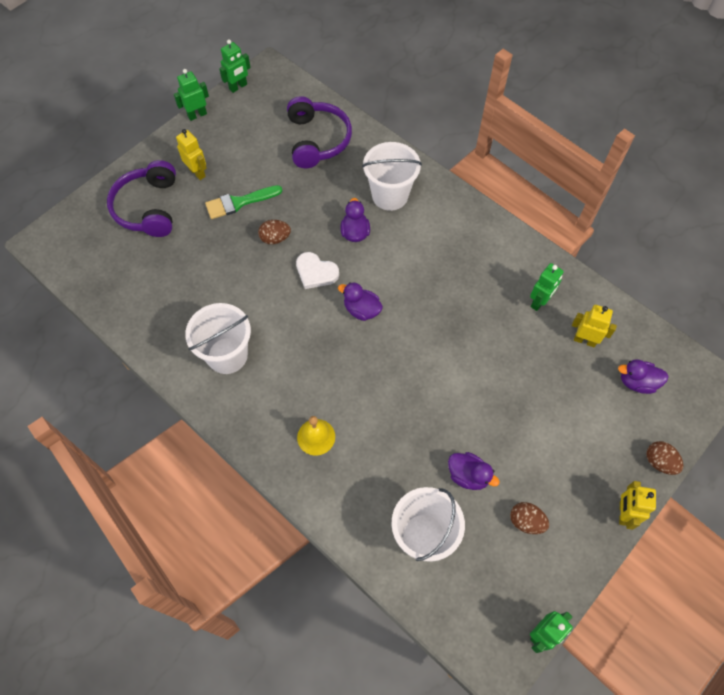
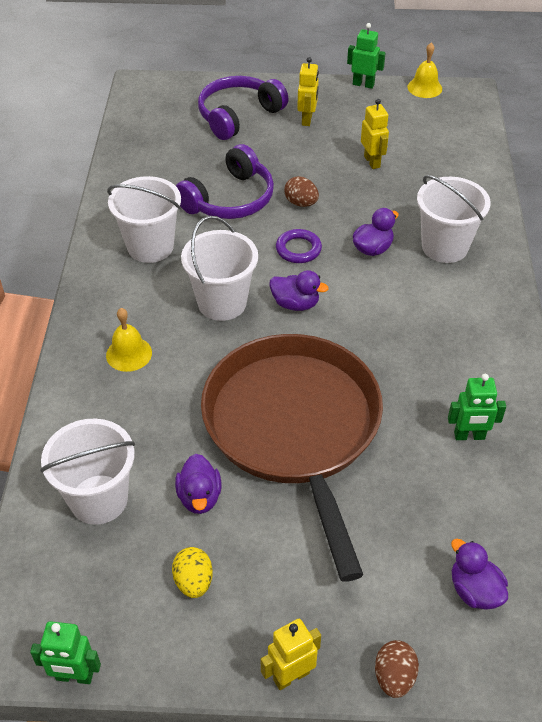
camera: 50 degrees right, 15 degrees down
green brush [205,185,282,219] -> none
green robot [219,39,251,93] -> yellow bell [408,42,442,98]
purple headphones [287,96,352,168] -> purple headphones moved to [176,144,274,219]
white heart [296,252,339,289] -> purple ring [276,229,322,263]
purple duck [338,282,383,321] -> purple duck turned 120 degrees clockwise [269,270,329,311]
brown egg [510,502,549,534] -> yellow egg [172,547,213,598]
yellow robot [572,305,617,347] -> yellow robot moved to [361,99,389,169]
none -> white bucket [181,216,258,321]
none -> brown pan [201,334,383,582]

